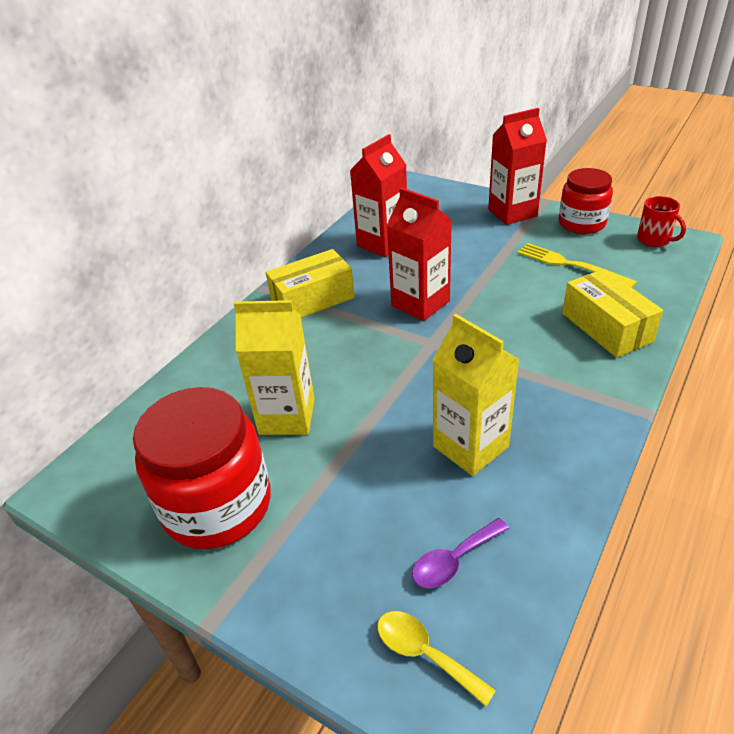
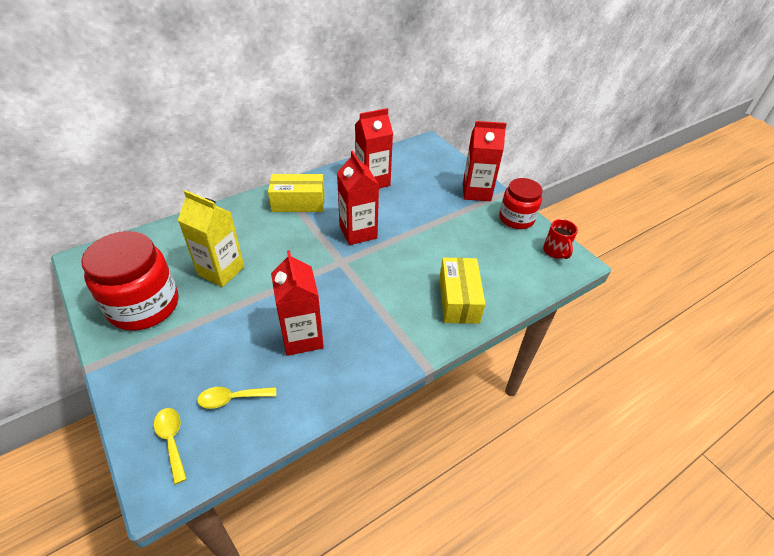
camera: 20 degrees right, 5 degrees up
purple spoon [412,518,509,588] -> yellow spoon [197,387,276,409]
yellow carton [433,314,520,476] -> red carton [271,250,324,356]
yellow fork [518,243,637,288] -> none

